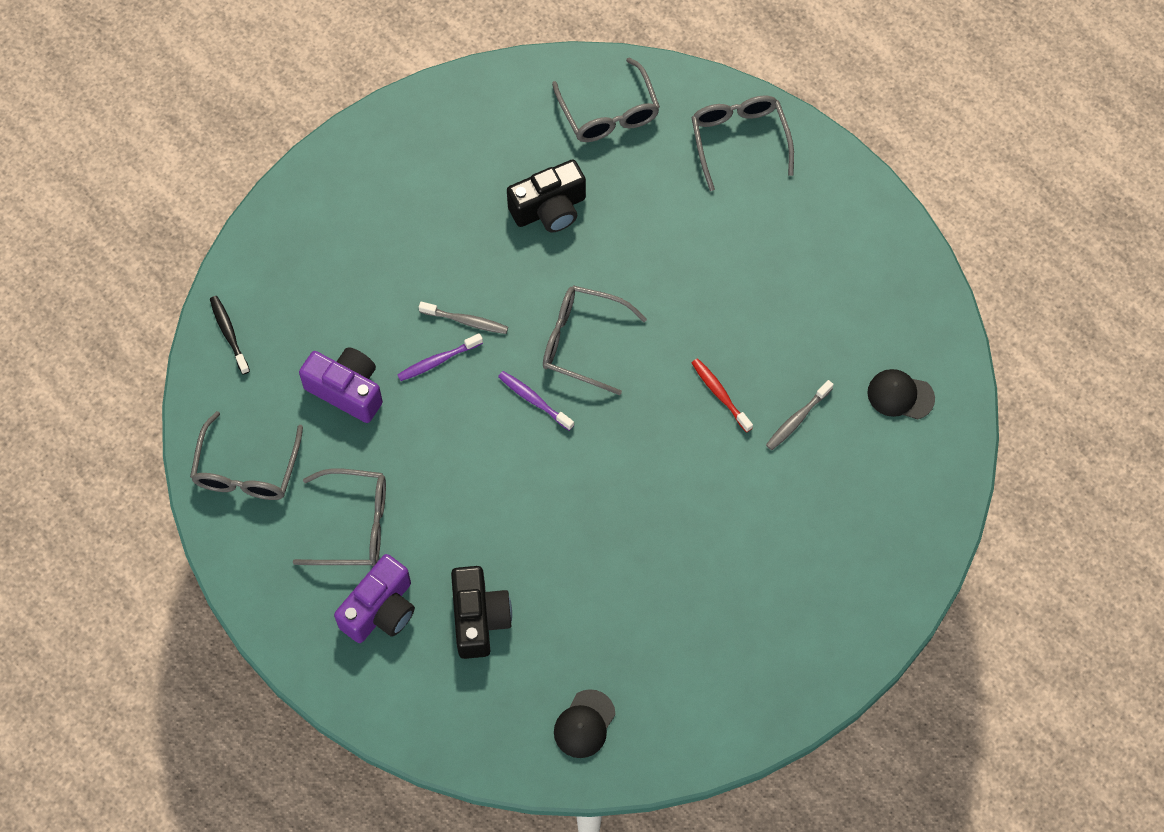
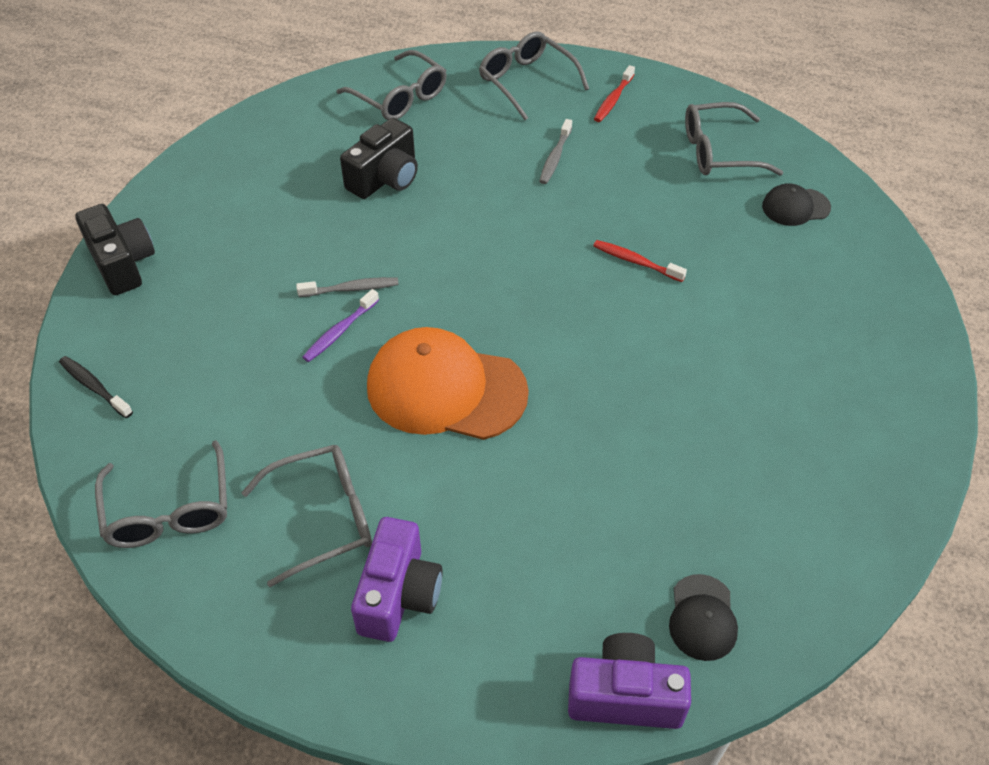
camera: 25 degrees left, 15 degrees down
purple camera [299,347,383,423] -> purple camera moved to [568,633,691,729]
black camera [451,566,512,659] -> black camera moved to [75,204,155,295]
purple toothbrush [498,371,574,431] -> none
grey glasses [543,285,647,395] -> grey glasses moved to [685,102,783,175]
grey toothbrush [766,380,834,450] -> grey toothbrush moved to [539,119,572,184]
none -> orange cap [367,327,529,440]
none -> red toothbrush [594,65,635,122]

